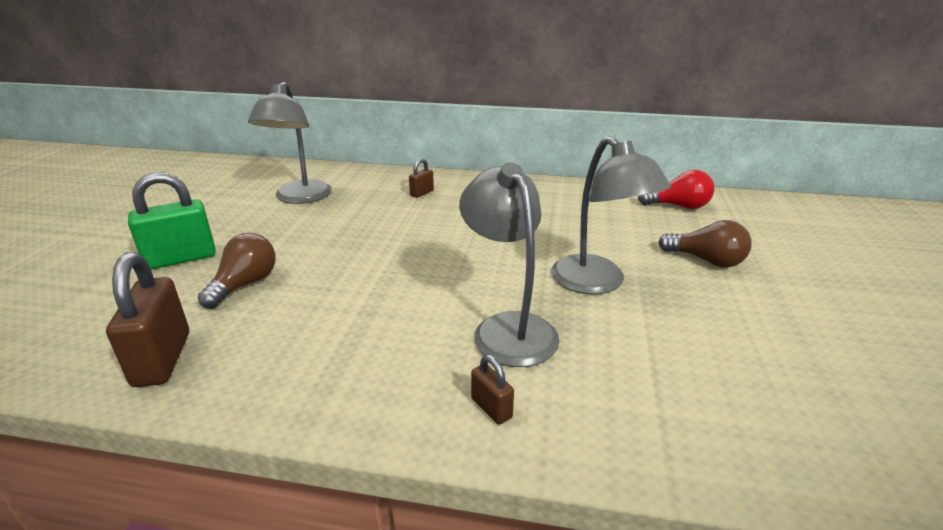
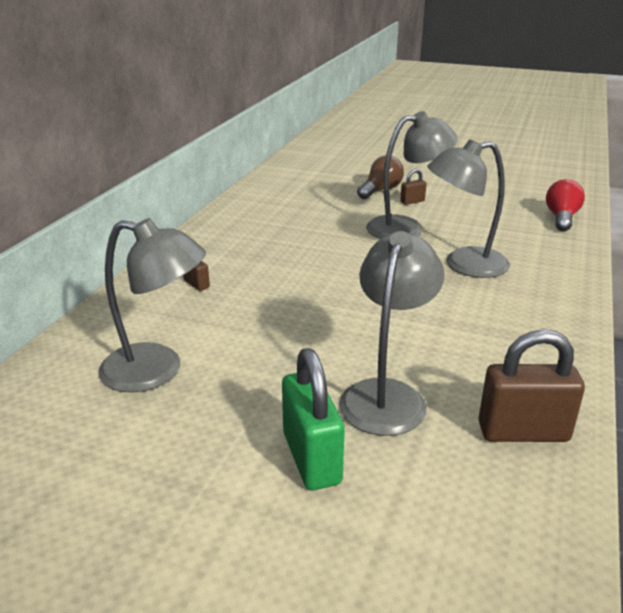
camera: 80 degrees left, 0 degrees up
brown light bulb [198,233,276,309] -> grey lamp [339,231,445,436]
brown padlock [471,355,514,425] -> brown padlock moved to [400,169,427,205]
red light bulb [638,170,715,209] -> red light bulb moved to [546,179,585,231]

